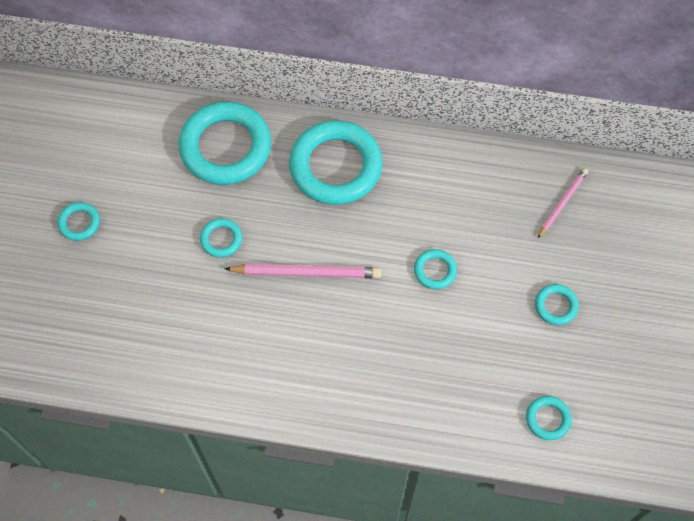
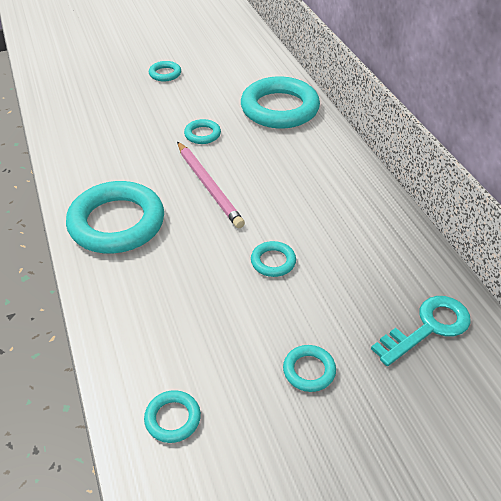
camera: 60 degrees right, 20 degrees down
turquoise ring [289,120,383,205] -> turquoise ring moved to [66,181,164,254]
pink pencil [538,168,588,238] -> turquoise key [371,296,471,366]

